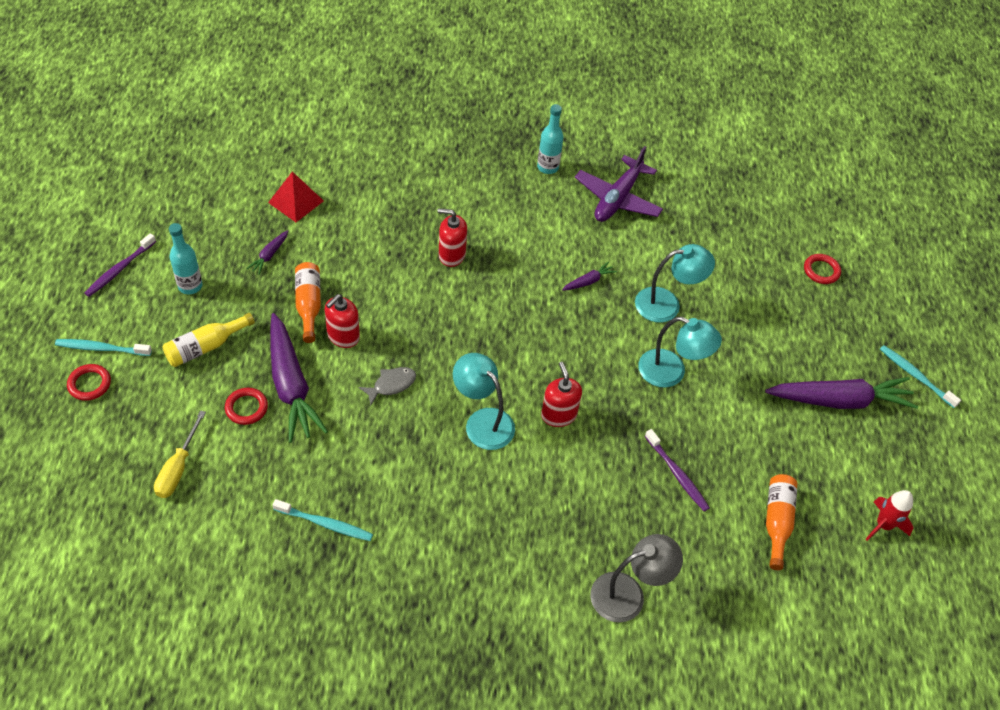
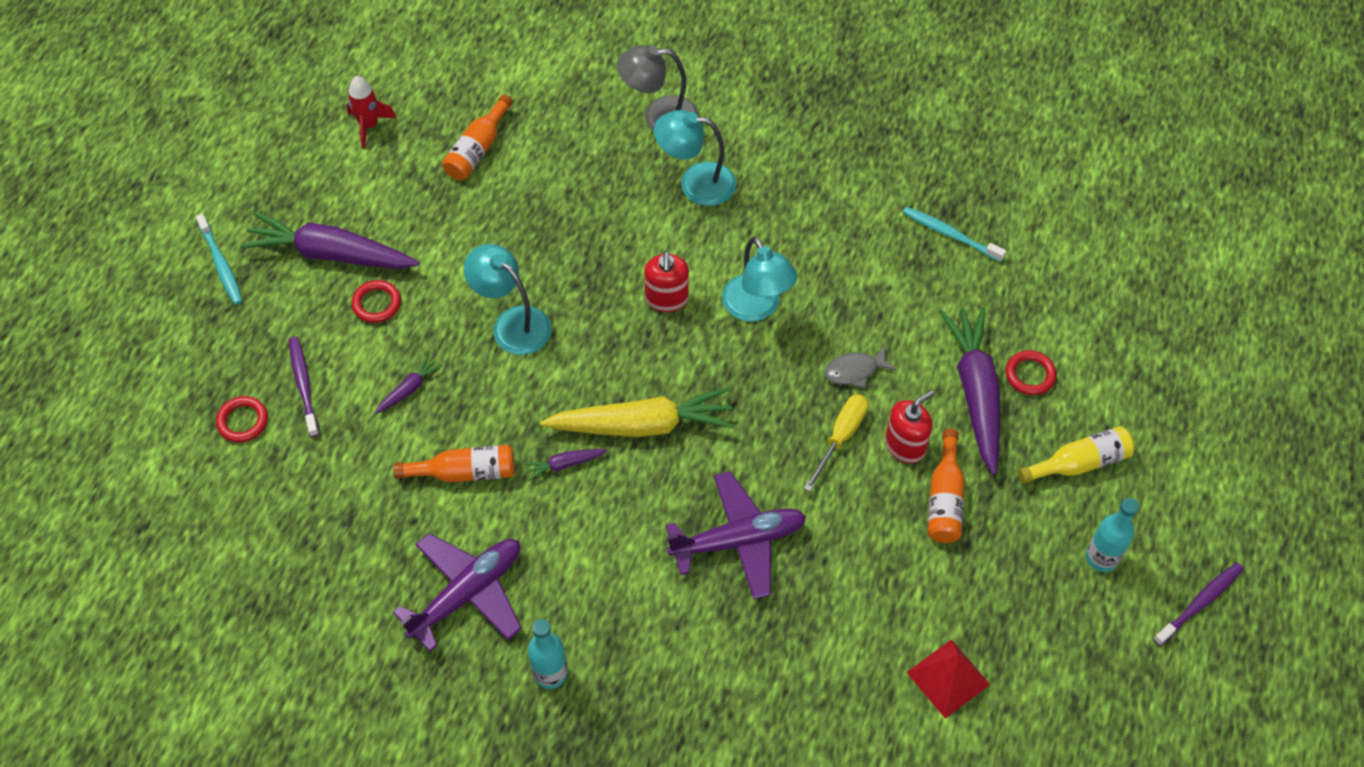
camera: 160 degrees left, 5 degrees up
turquoise toothbrush [55,339,152,356] -> none
red ring [67,364,111,401] -> red ring moved to [352,280,401,323]
yellow screwdriver [154,410,206,498] -> yellow screwdriver moved to [804,394,868,492]
purple carrot [246,230,288,275] -> purple carrot moved to [375,355,442,414]
red soap dispenser [437,208,467,267] -> purple plane [666,471,806,599]
turquoise lamp [635,244,715,323] -> turquoise lamp moved to [654,110,736,206]
purple toothbrush [645,429,710,512] -> purple toothbrush moved to [289,337,319,437]
none -> orange bottle [394,445,515,482]
none -> yellow carrot [540,387,735,437]

